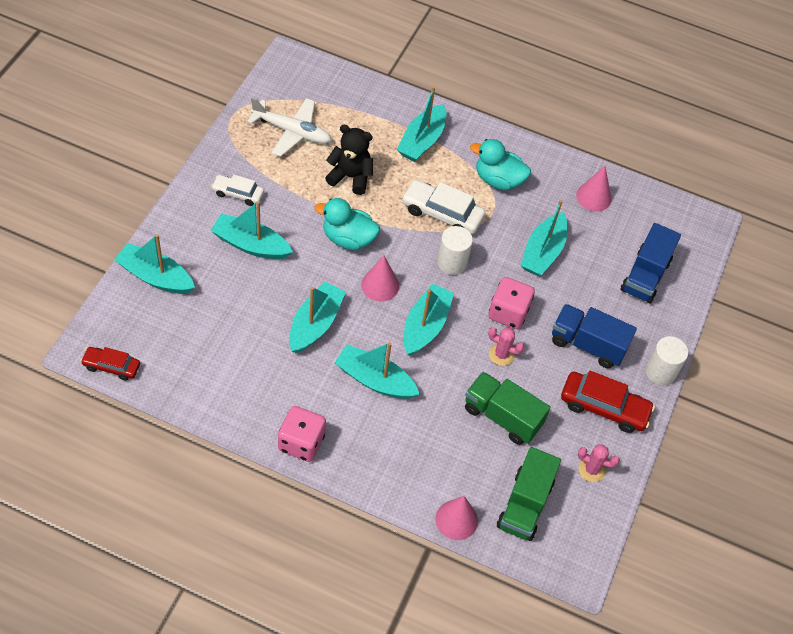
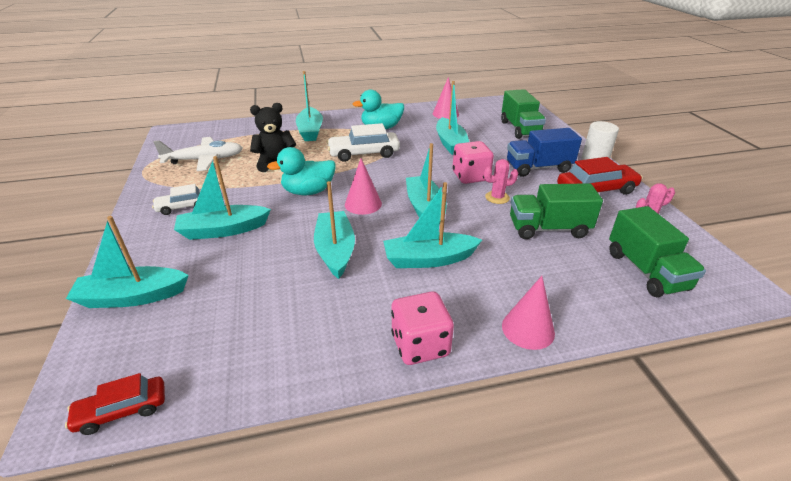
camera: 30 degrees left, 20 degrees down
pink cone [435,496,478,540] -> pink cone moved to [502,276,555,350]
white cylinder [437,226,473,275] -> none
blue truck [621,223,681,304] -> green truck [501,89,546,139]

